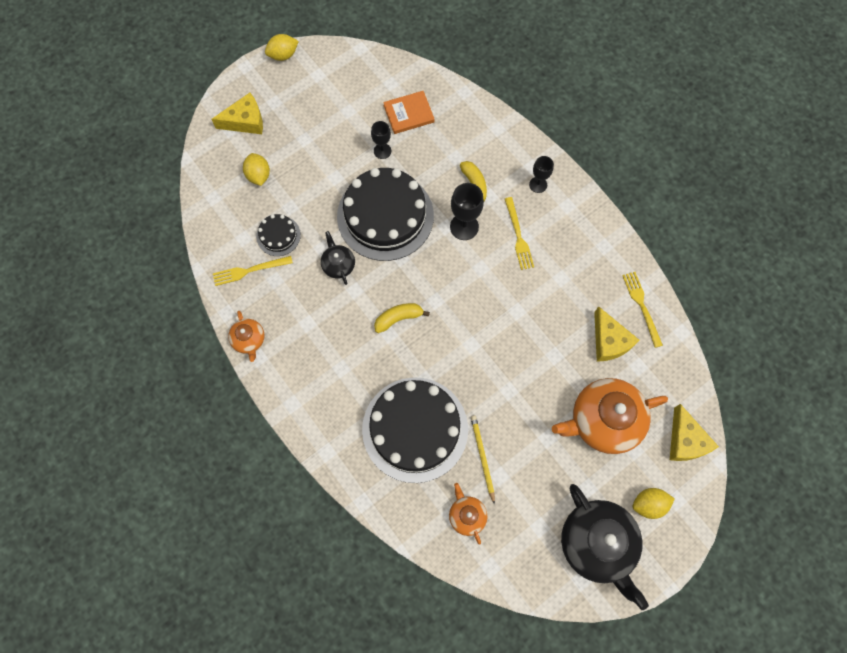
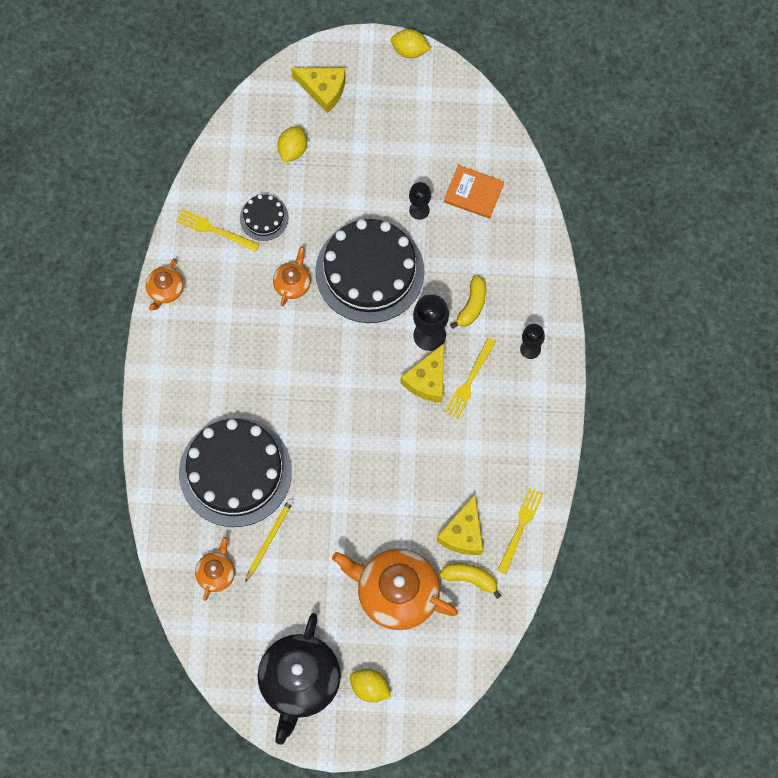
camera: 40 degrees right, 0 degrees up
black teapot [321,231,355,285] -> orange teapot [273,247,311,306]
yellow banana [374,303,430,333] -> yellow banana moved to [439,563,501,599]
yellow cheese [670,404,719,461] -> yellow cheese moved to [401,343,444,403]

